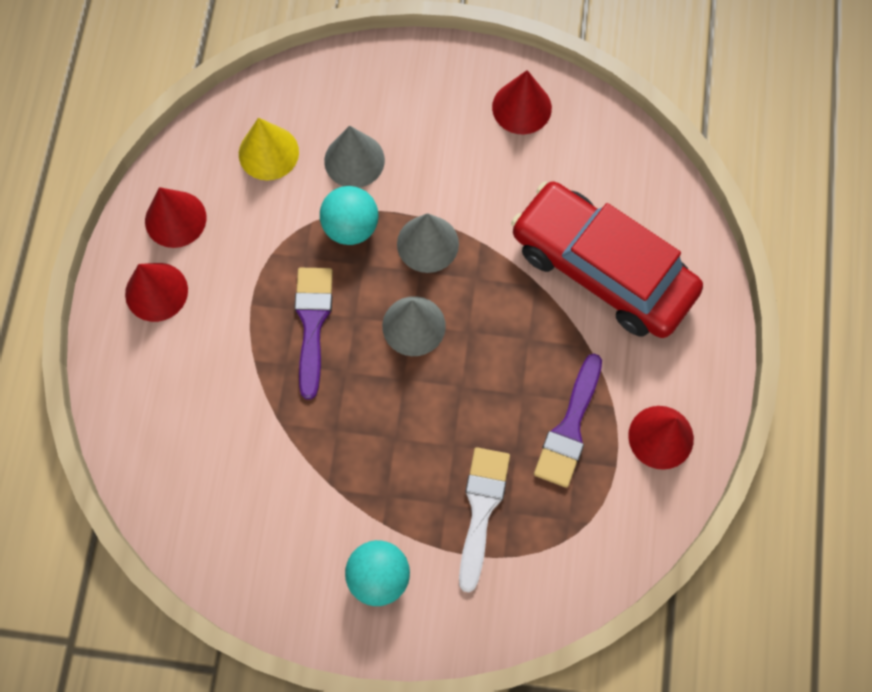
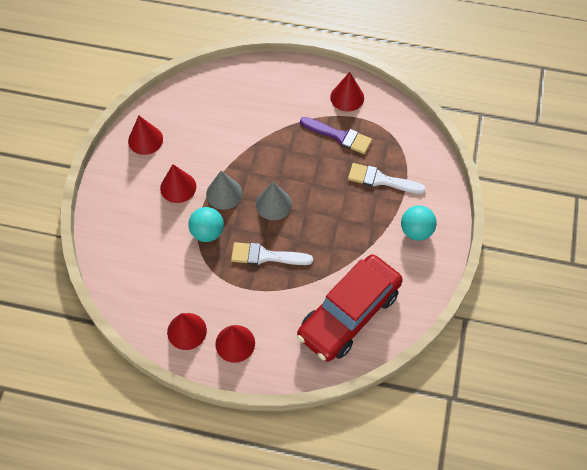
camera: 85 degrees left, 10 degrees down
yellow cone [239,118,299,181] -> none
purple brush [294,268,333,400] -> white brush [231,242,313,265]
grey cone [324,125,385,188] -> none
red car [511,181,703,338] -> red car moved to [297,254,403,362]
none -> red cone [160,164,196,203]

